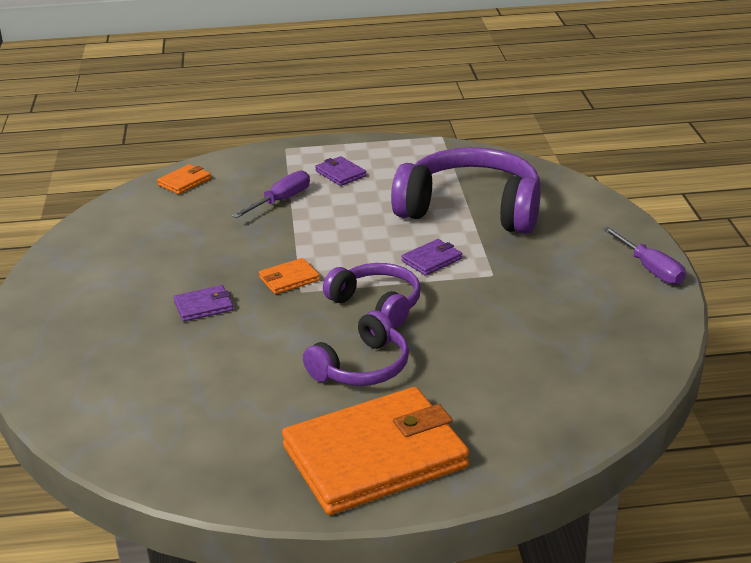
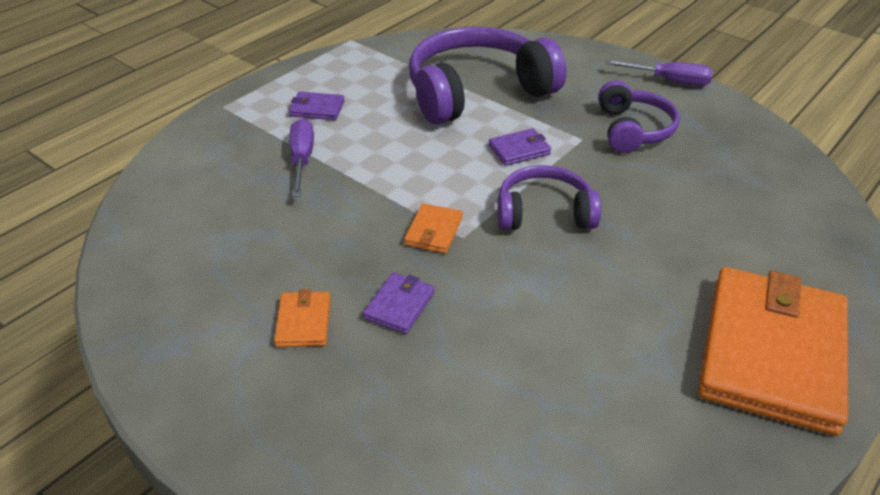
camera: 45 degrees left, 10 degrees up
orange wallet [157,164,211,194] -> orange wallet moved to [274,289,331,347]
purple headphones [303,310,409,386] -> purple headphones moved to [598,80,680,153]
purple wallet [402,239,462,276] -> purple wallet turned 60 degrees clockwise [489,128,551,166]

